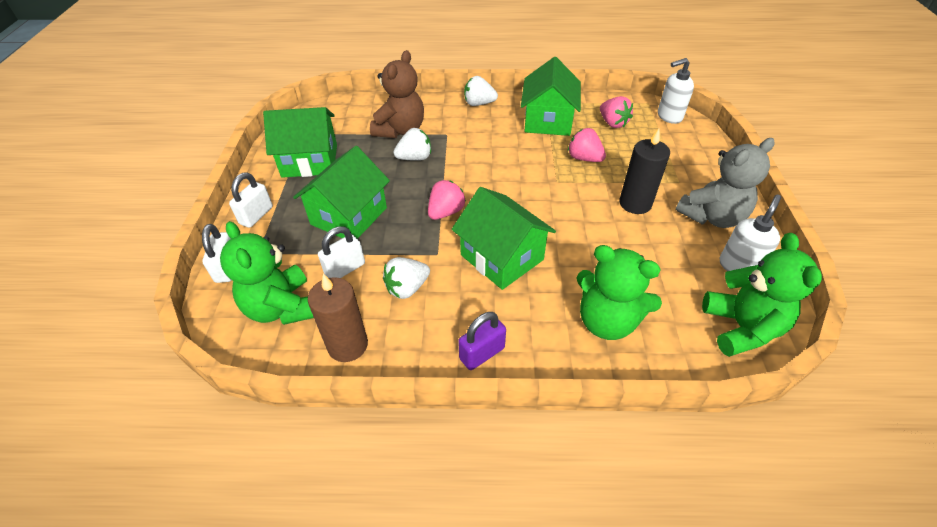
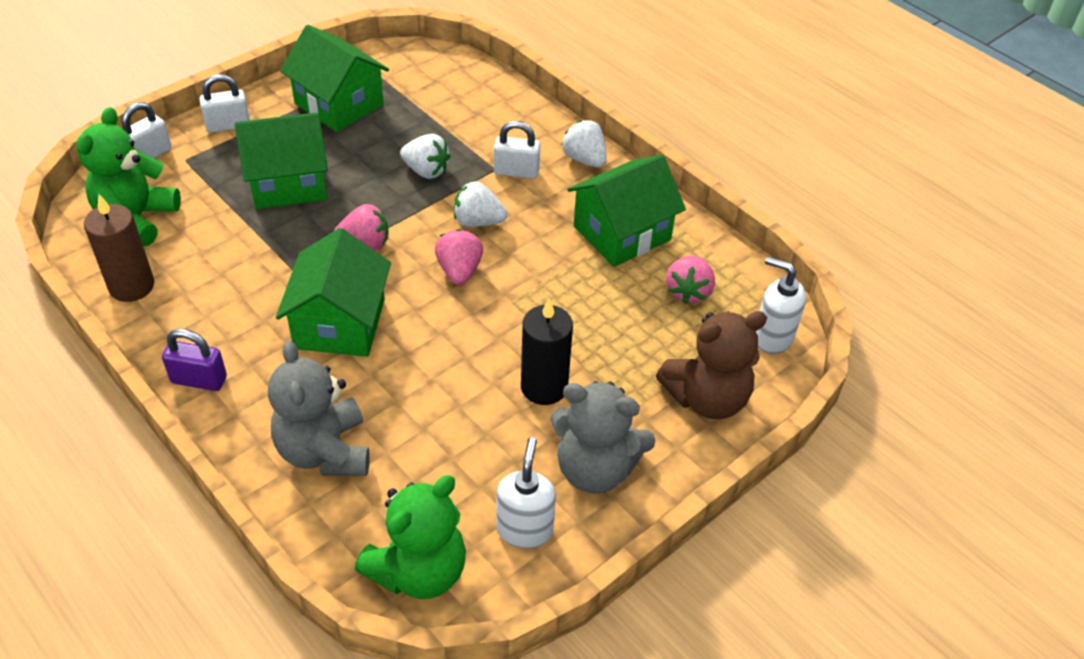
camera: 45 degrees right, 0 degrees up
white padlock [318,226,365,278] -> white padlock moved to [494,121,540,179]
brown teddy bear [370,50,424,138] -> brown teddy bear moved to [656,311,767,419]
white strawberry [383,257,430,299] -> white strawberry moved to [454,181,507,227]
pink strawberry [568,128,606,162] -> pink strawberry moved to [435,229,483,285]
green teddy bear [576,245,662,340] -> grey teddy bear [268,341,370,476]
white soap dispenser [720,195,781,271] -> white soap dispenser turned 75 degrees counterclockwise [496,437,556,549]

